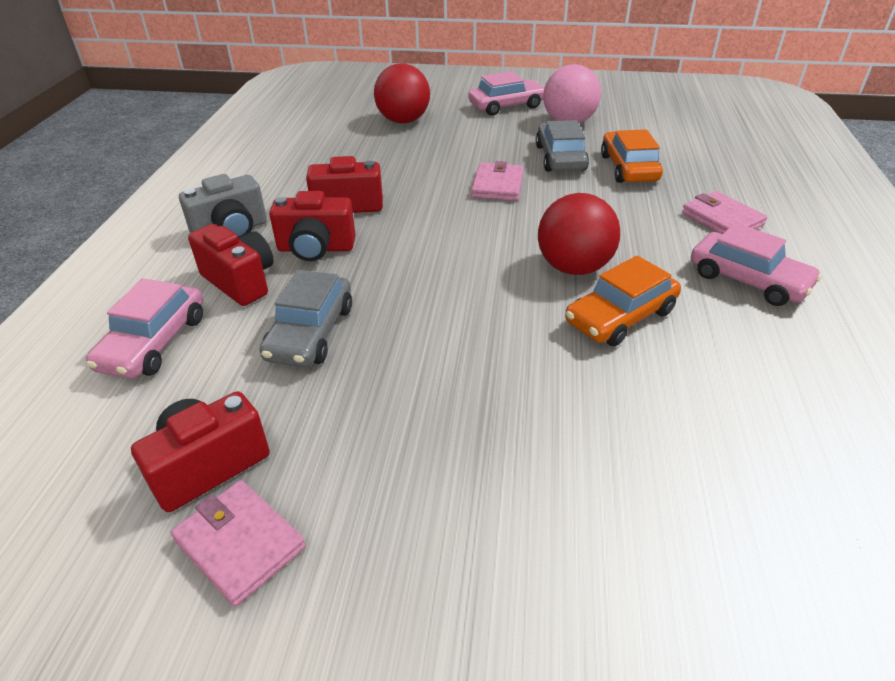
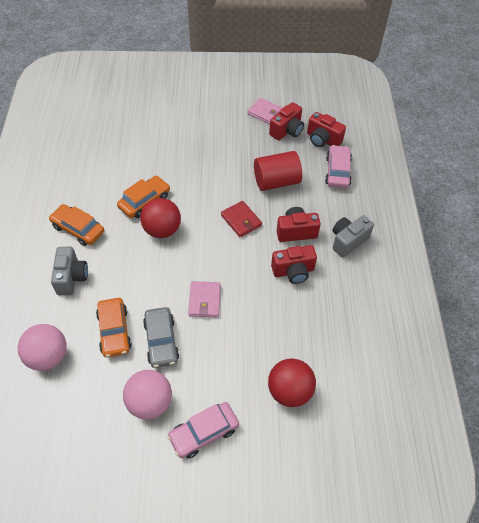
camera: 170 degrees right, 15 degrees up
red camera [188,224,274,306] -> red camera moved to [307,112,346,147]
grey car [260,270,352,367] -> red cylinder [254,151,302,191]
pink wallet [682,191,767,234] -> grey camera [51,247,88,295]
pink car [691,222,822,306] -> orange car [49,204,104,246]
none -> pink ball [18,324,67,371]
none -> red wallet [221,201,262,237]

